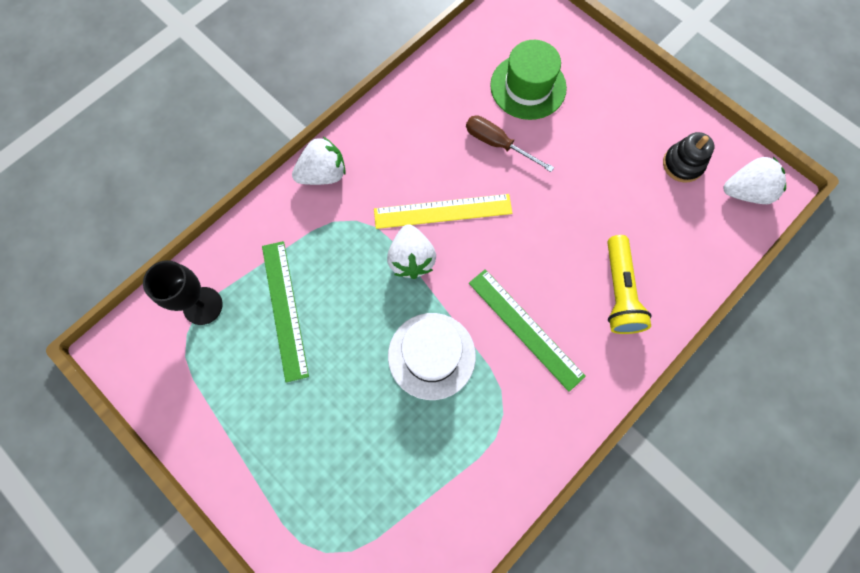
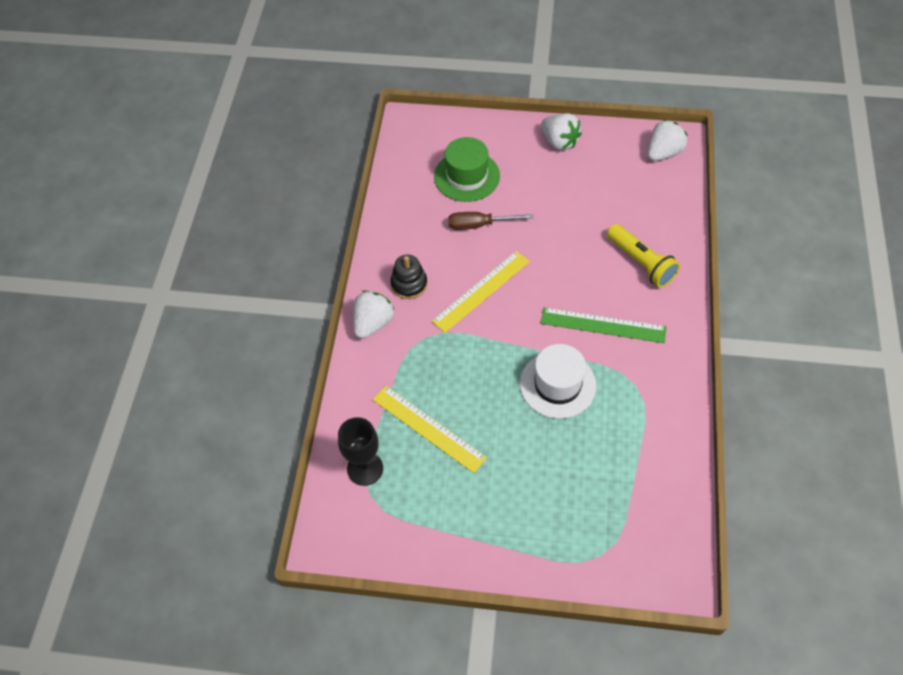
camera: 35 degrees left, 15 degrees down
green ruler [262,241,309,383] -> yellow ruler [373,386,487,473]
white strawberry [387,224,436,279] -> white strawberry moved to [541,113,582,150]
black stacking toy [663,132,715,183] -> black stacking toy moved to [390,255,427,299]

